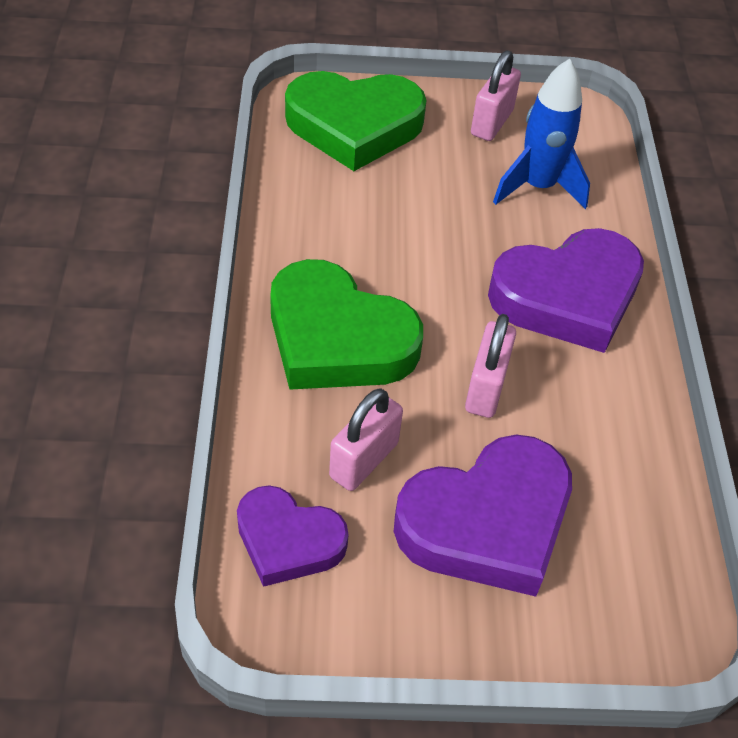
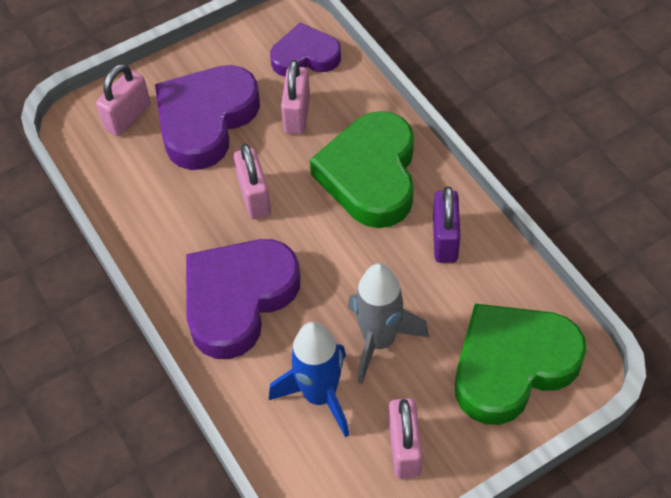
camera: 155 degrees right, 5 degrees up
green heart [270,259,423,390] -> green heart turned 90 degrees counterclockwise [310,111,414,228]
none -> pink padlock [96,64,151,136]
none -> grey rocket [348,263,429,384]
none -> purple padlock [433,186,461,263]

